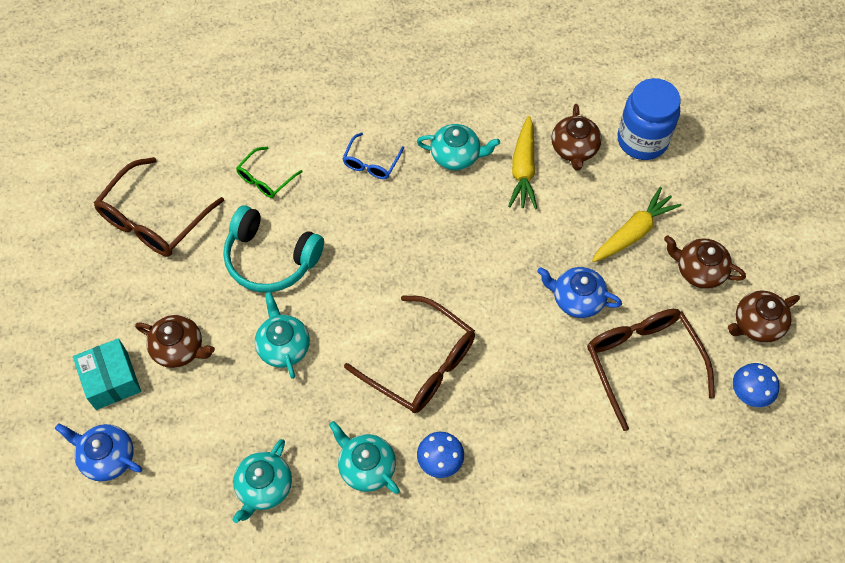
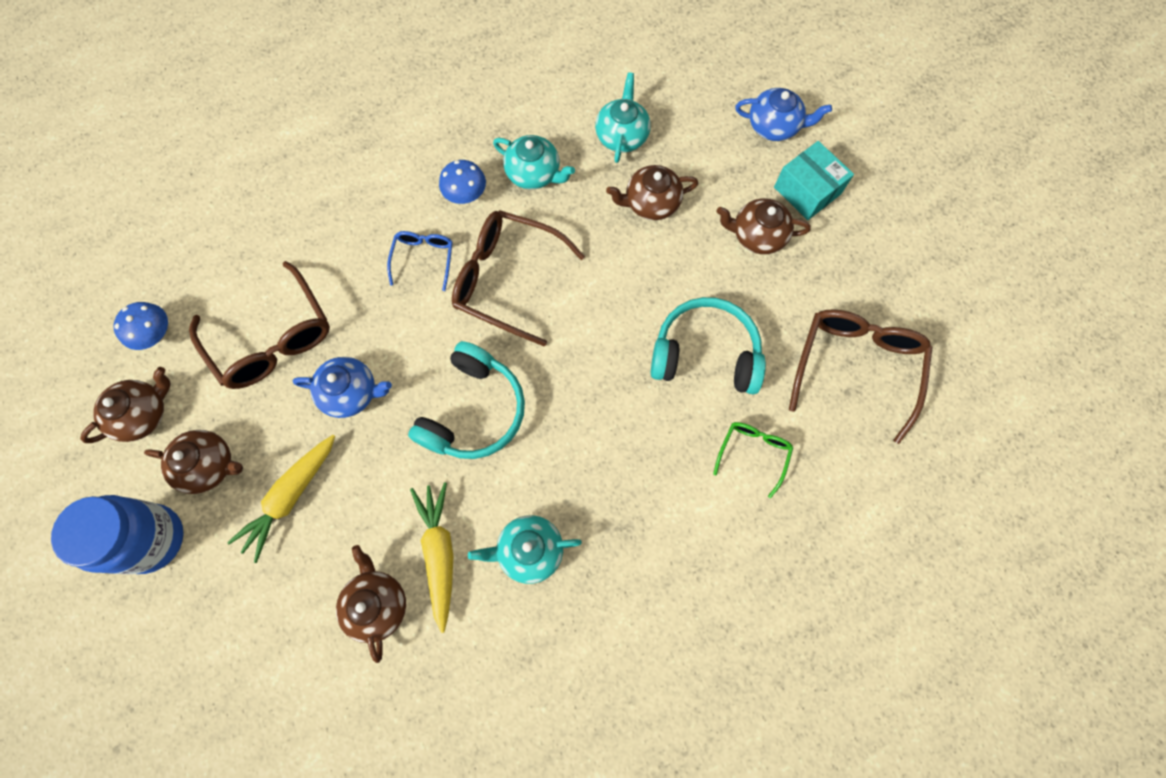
camera: 165 degrees right, 10 degrees up
turquoise teapot [255,292,310,379] -> none
blue glasses [342,132,404,179] -> blue glasses moved to [387,231,453,291]
blue jar [617,78,681,160] -> blue jar moved to [51,495,184,574]
none -> turquoise headphones [408,341,525,459]
none -> brown teapot [606,165,698,220]

